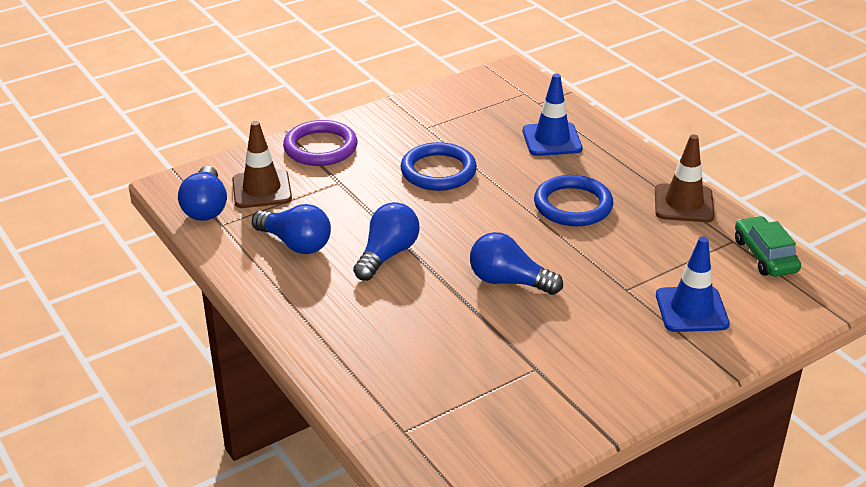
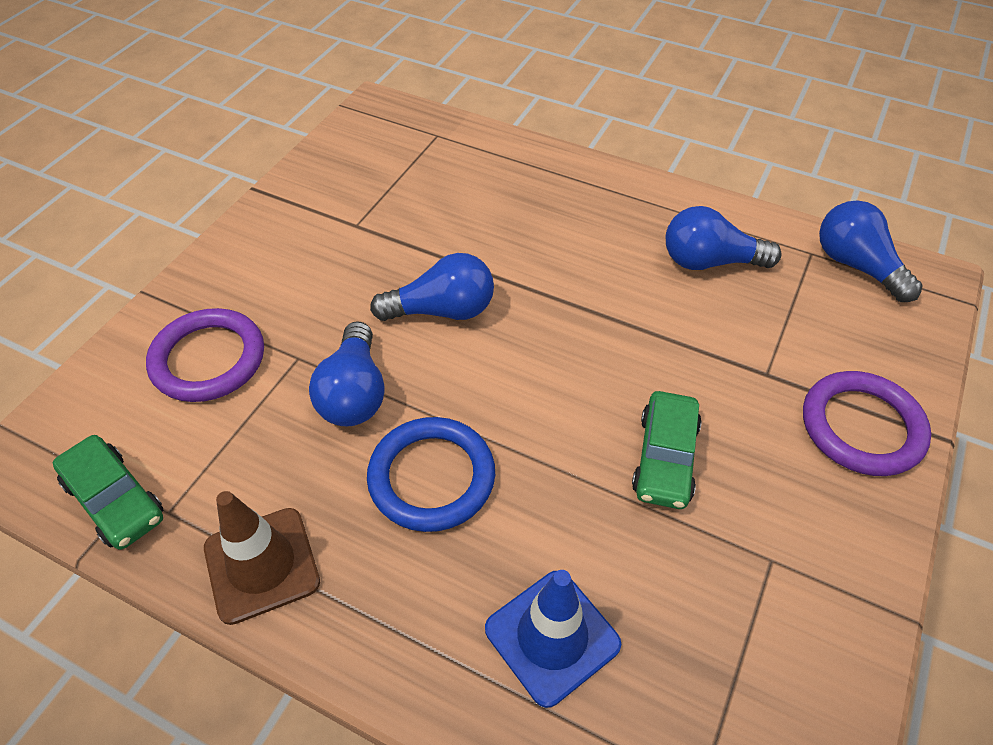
camera: 150 degrees right, 15 degrees up
brown traffic cone [232,121,292,208] -> none
blue light bulb [353,202,420,281] -> blue light bulb moved to [309,321,385,426]
blue ring [401,142,477,191] -> green car [632,391,702,509]
blue traffic cone [656,237,730,332] -> purple ring [146,308,264,402]

